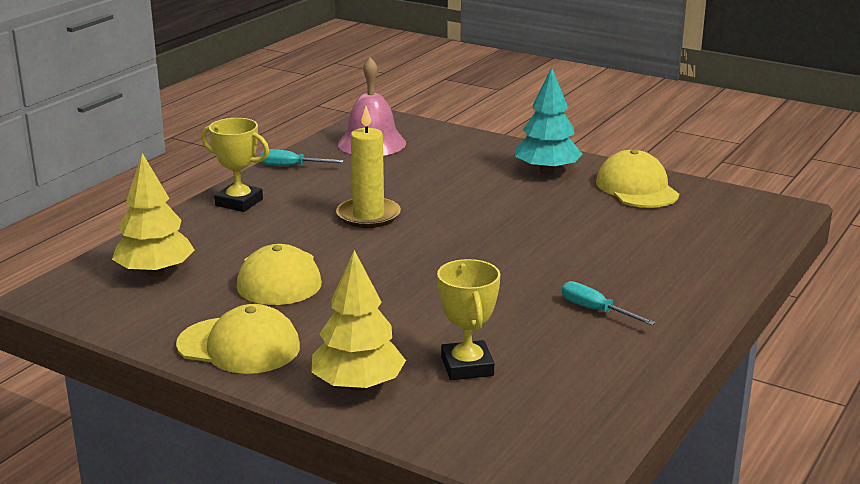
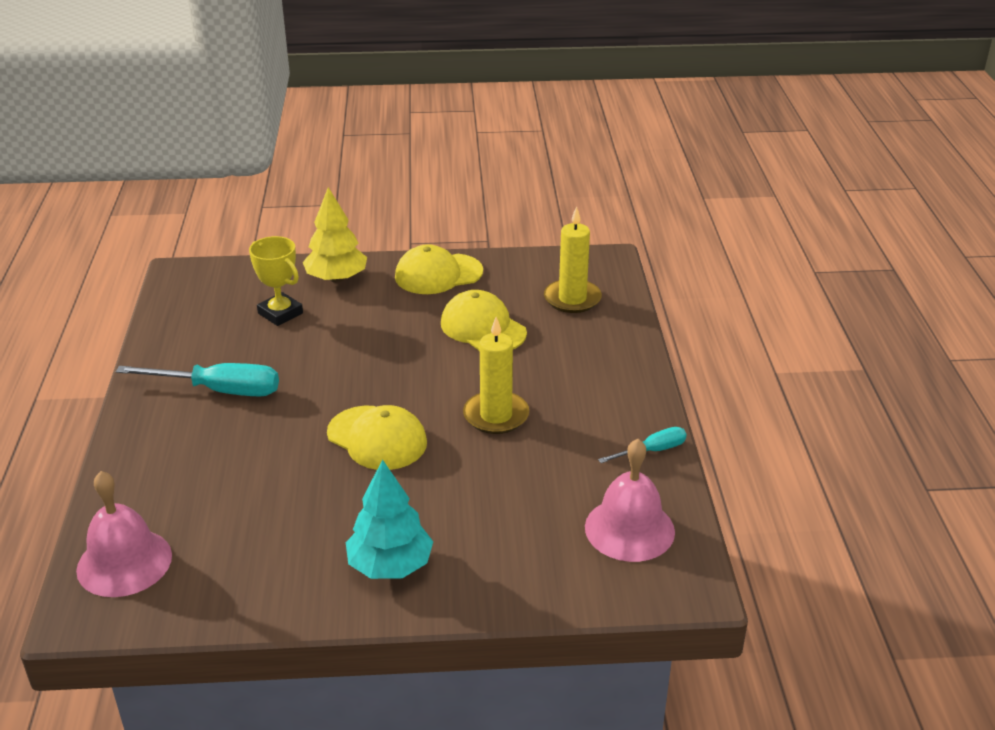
camera: 145 degrees right, 10 degrees up
yellow tree [112,153,195,277] -> yellow candle [544,206,602,313]
yellow trophy [201,118,269,212] -> none
turquoise screwdriver [562,281,656,325] -> turquoise screwdriver [116,363,279,397], size x1.79
yellow cap [596,149,679,208] -> yellow cap moved to [327,405,427,470]
none -> pink bell [76,471,172,597]

